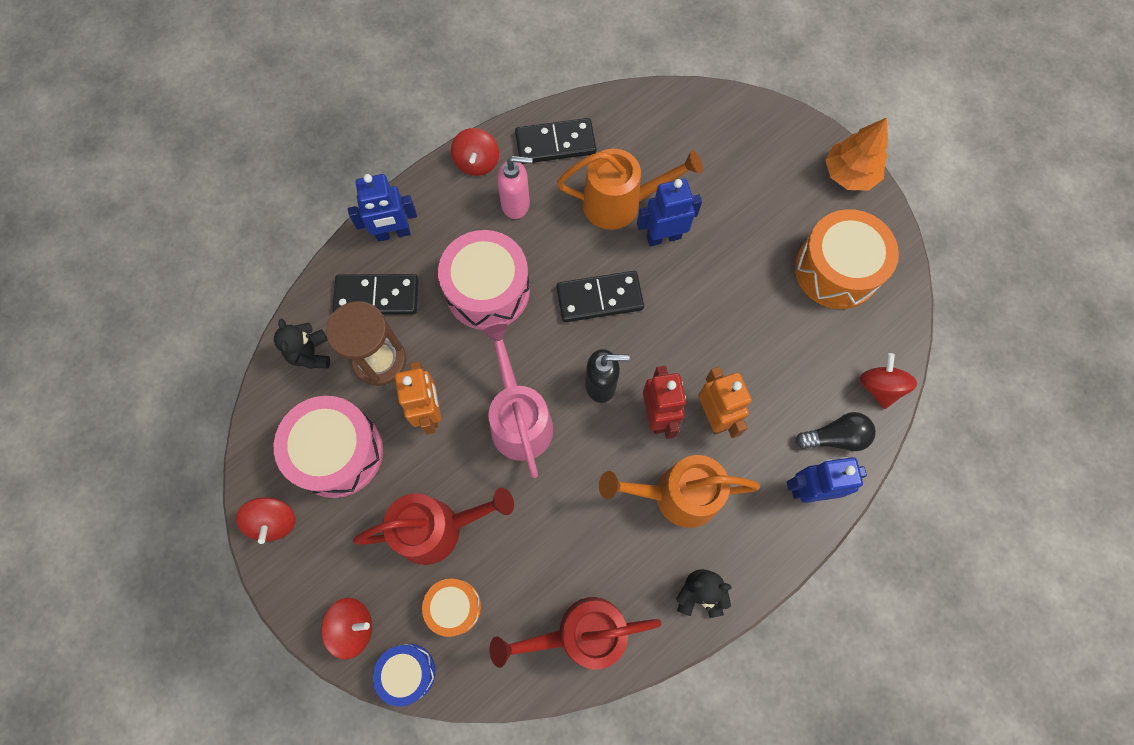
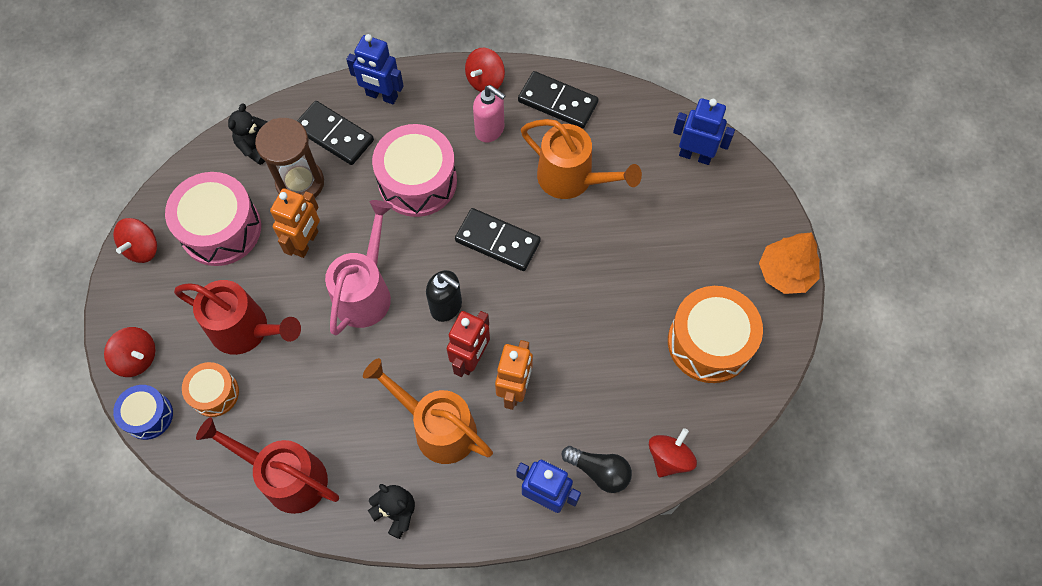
camera: 35 degrees right, 5 degrees down
blue robot [637,179,702,246] -> blue robot moved to [673,98,735,165]

